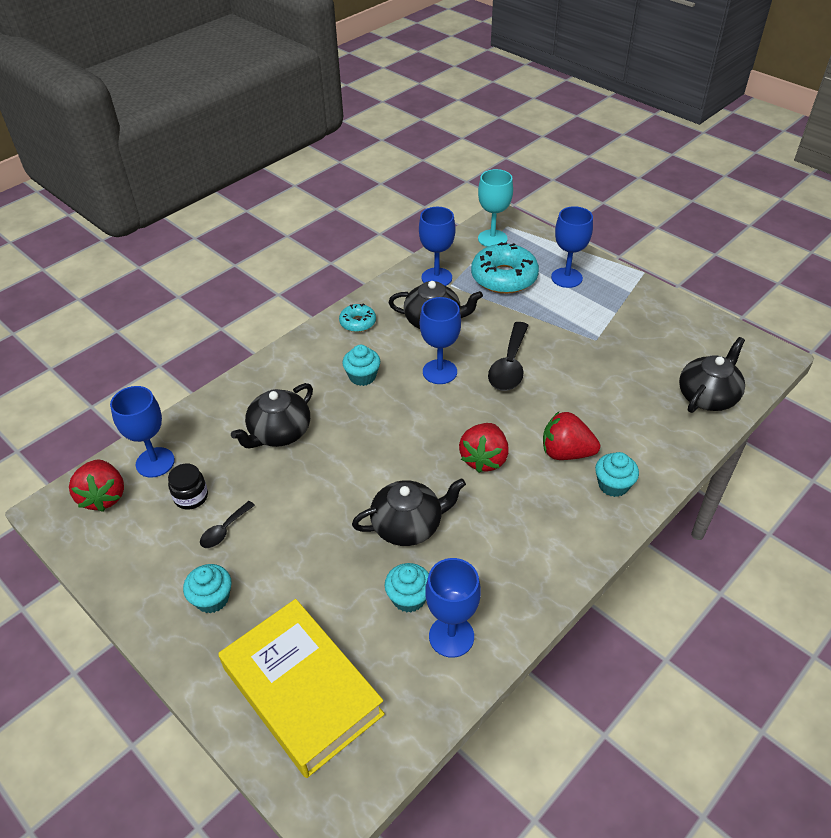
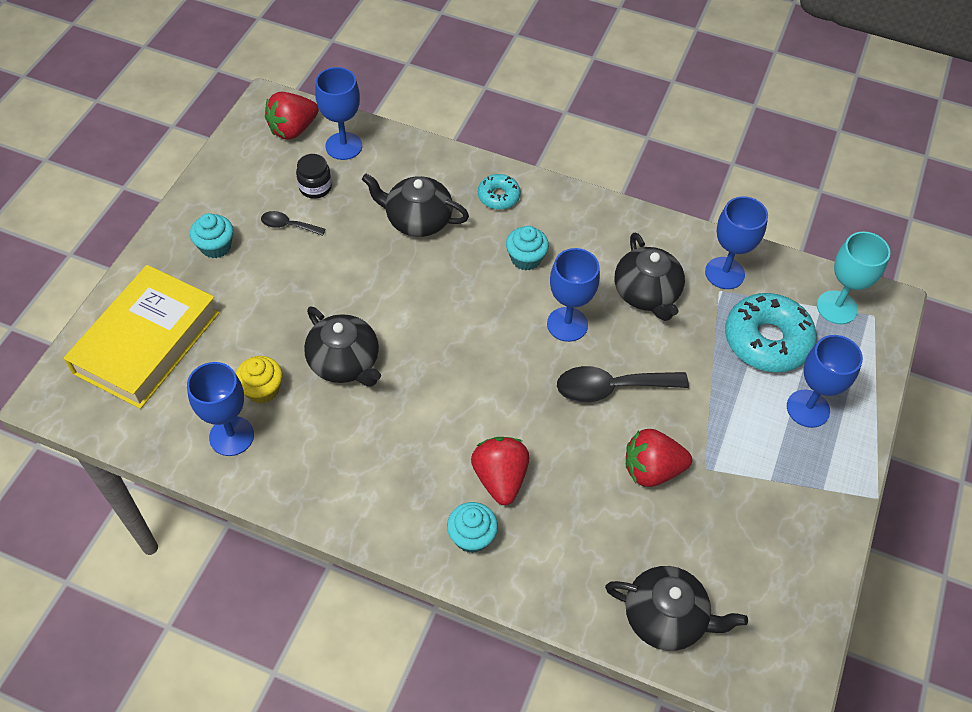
camera: 65 degrees right, 10 degrees up
turquoise donut [339,303,376,332] -> turquoise donut moved to [478,174,521,210]
turquoise cupcake [384,563,429,613] -> yellow cupcake [236,356,282,404]
red strawberry [459,423,509,473] -> red strawberry moved to [626,429,692,487]

